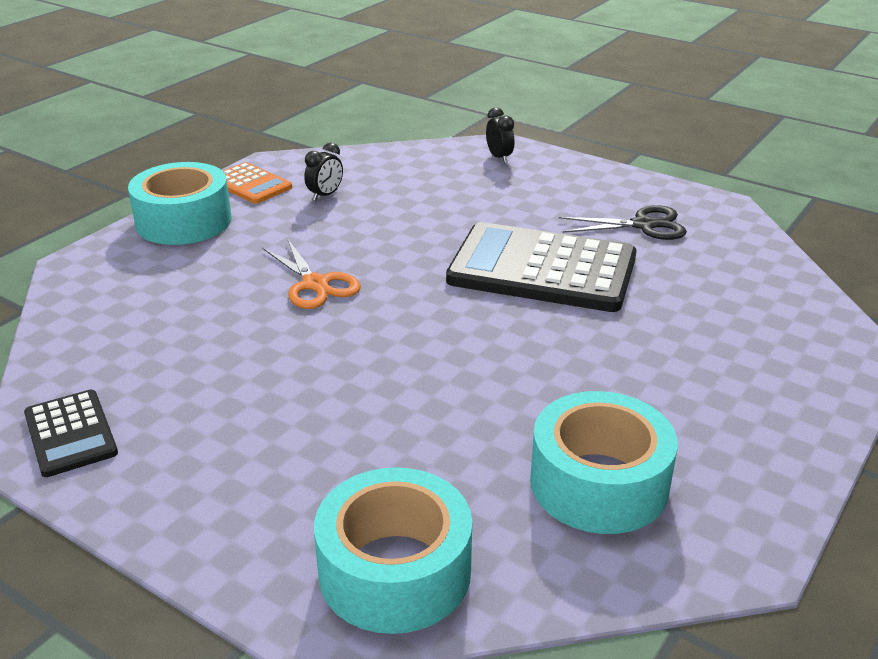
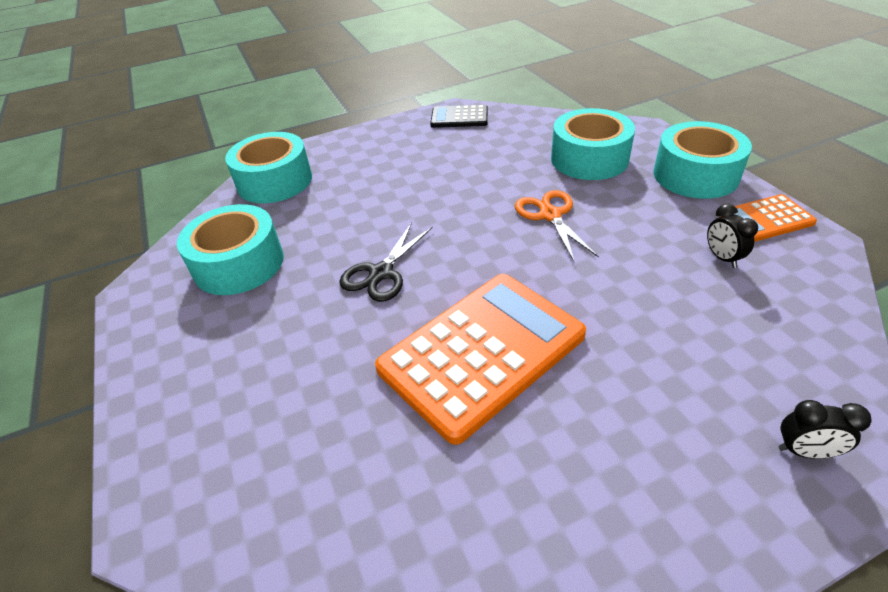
camera: 125 degrees right, 10 degrees up
orange scissors [262,240,361,309] -> orange scissors turned 75 degrees clockwise [515,190,599,261]
black calculator [446,222,637,312] -> orange calculator [375,274,586,445]
black scissors [559,205,687,240] -> black scissors moved to [339,222,433,302]
none -> turquoise tape [551,108,635,180]

